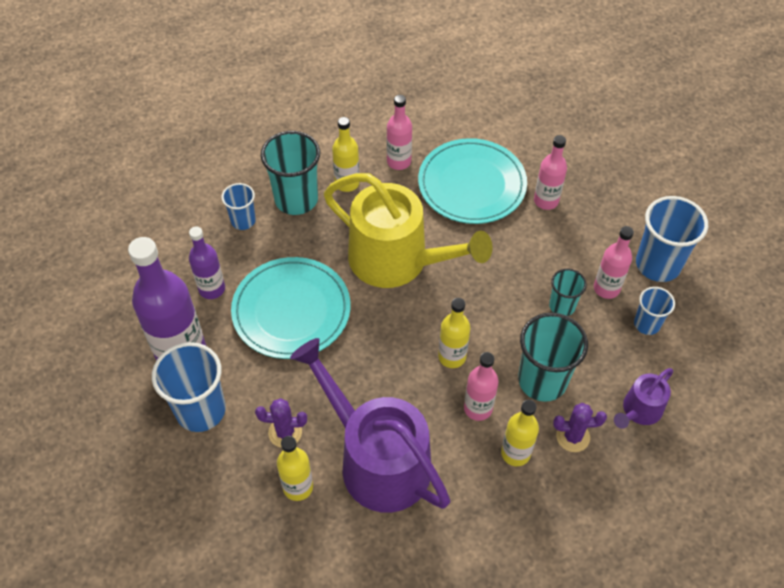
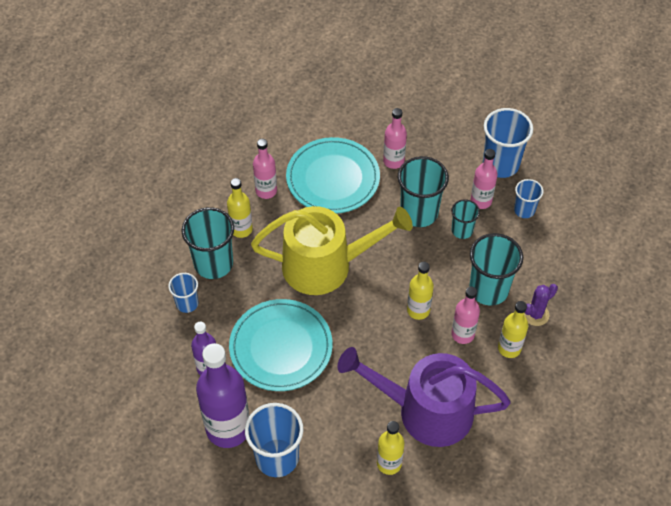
camera: 35 degrees left, 0 degrees up
purple cactus [255,398,307,448] -> none
purple watering can [614,368,673,429] -> none
none -> turquoise cup [398,156,449,227]

